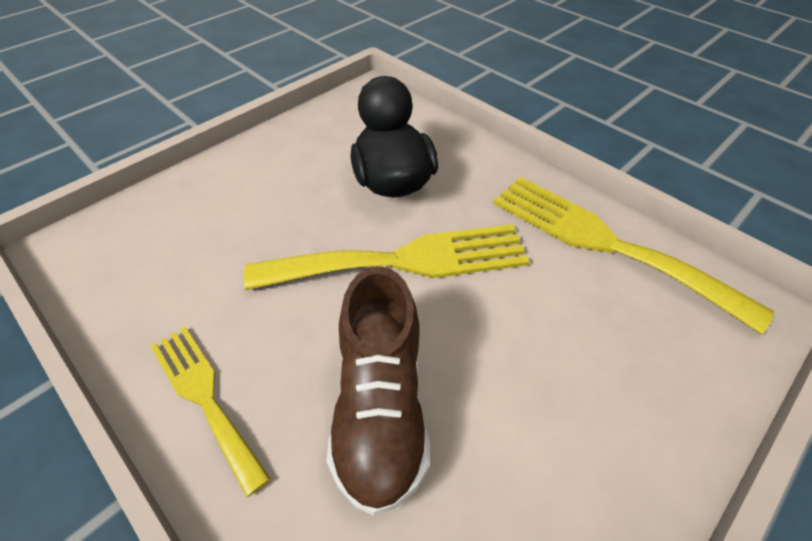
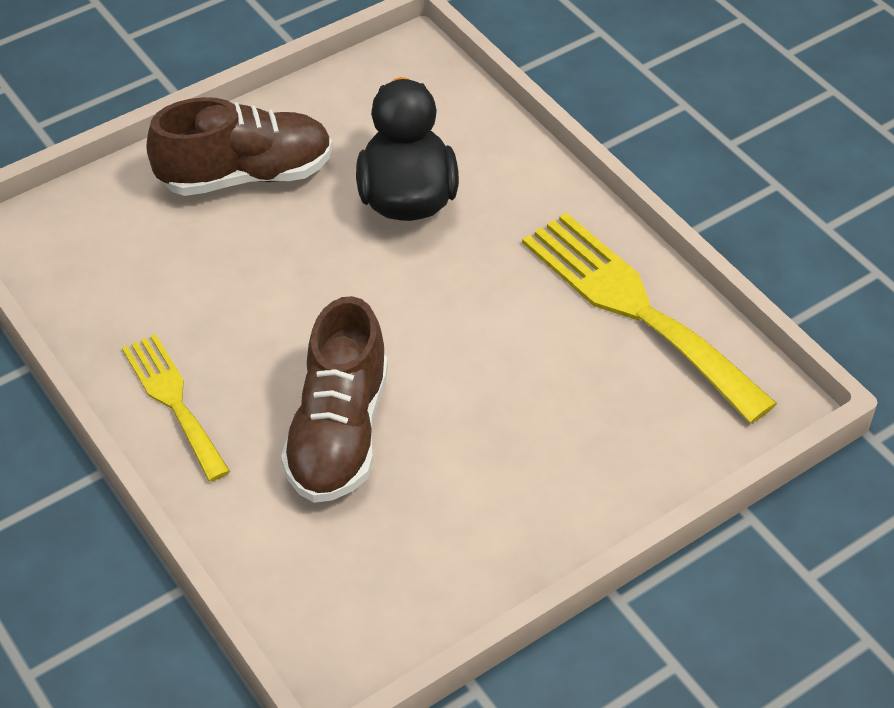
camera: 10 degrees right, 0 degrees up
yellow fork [244,224,530,290] -> none
none -> brown shoe [146,97,332,196]

